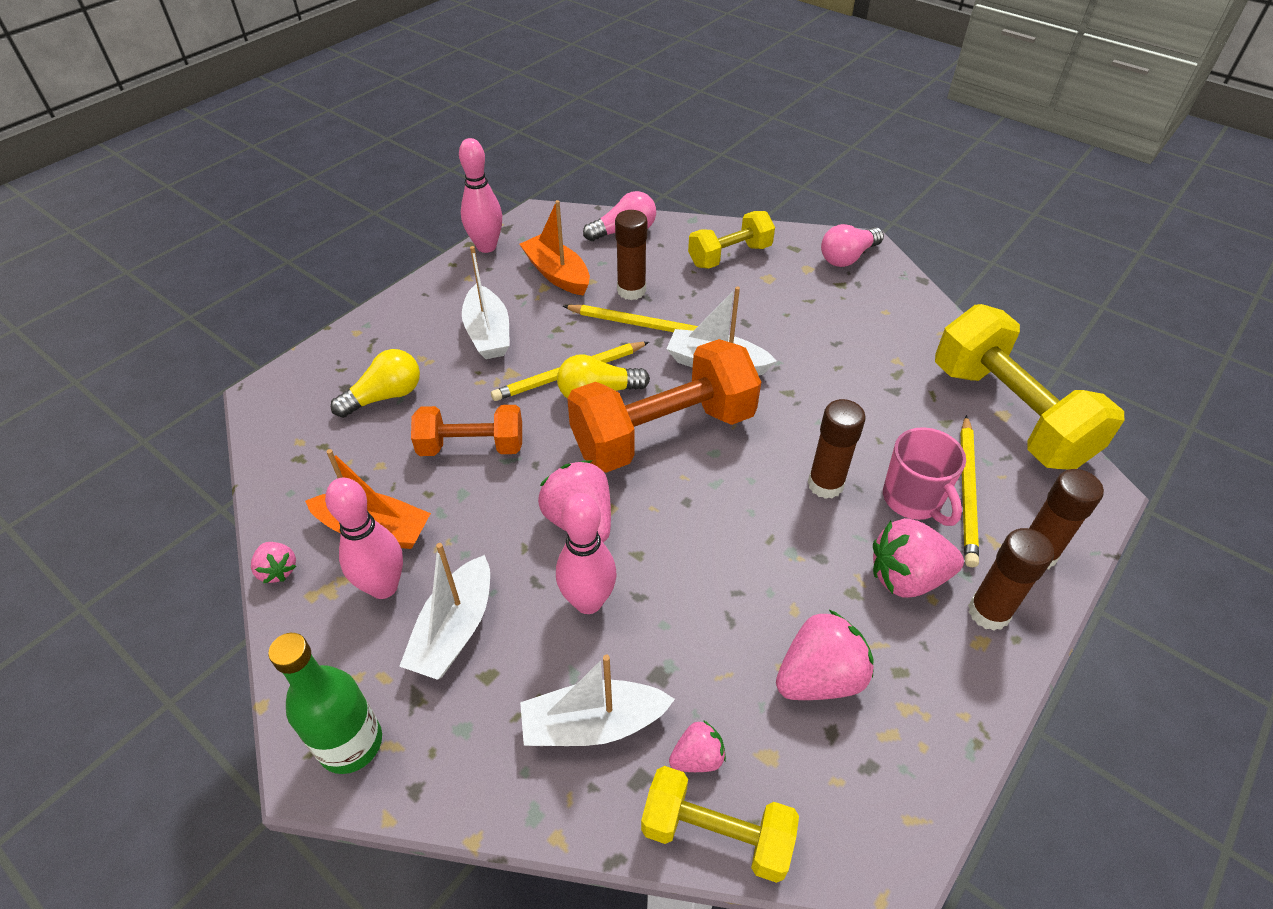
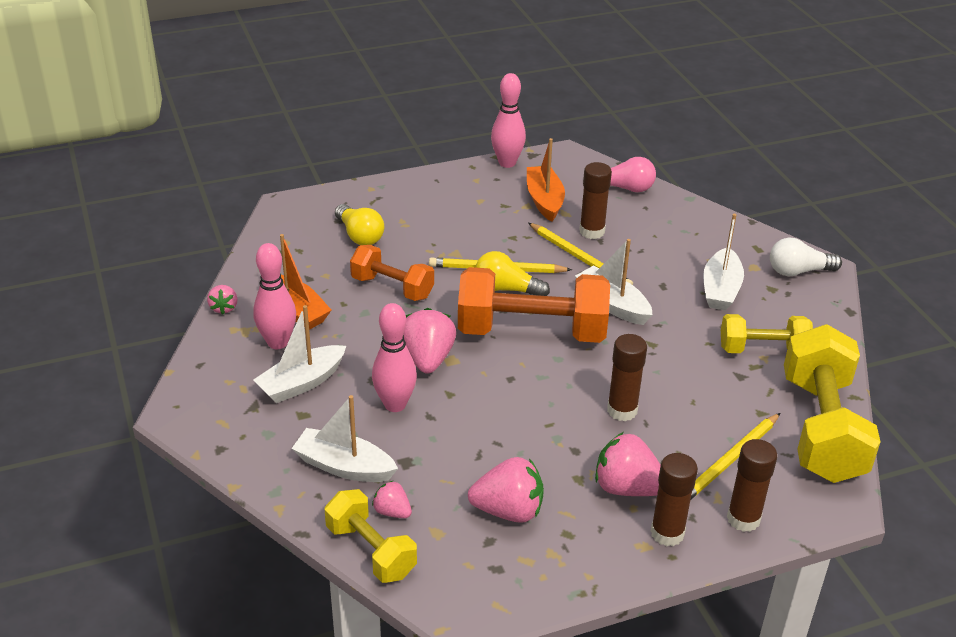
camera: 30 degrees right, 10 degrees down
green bottle [268,633,382,774] -> none
yellow light bulb [331,349,420,418] -> yellow light bulb turned 60 degrees clockwise [335,204,384,245]
white boat [462,246,510,359] -> white boat moved to [703,214,744,311]
pink strawberry [669,720,726,772] -> pink strawberry turned 150 degrees counterclockwise [372,481,412,518]
yellow dumbbell [688,211,775,269] -> yellow dumbbell moved to [721,314,813,353]
pink light bulb [821,224,884,267] -> white light bulb [770,237,842,277]
pink mug [883,427,966,526] -> none

